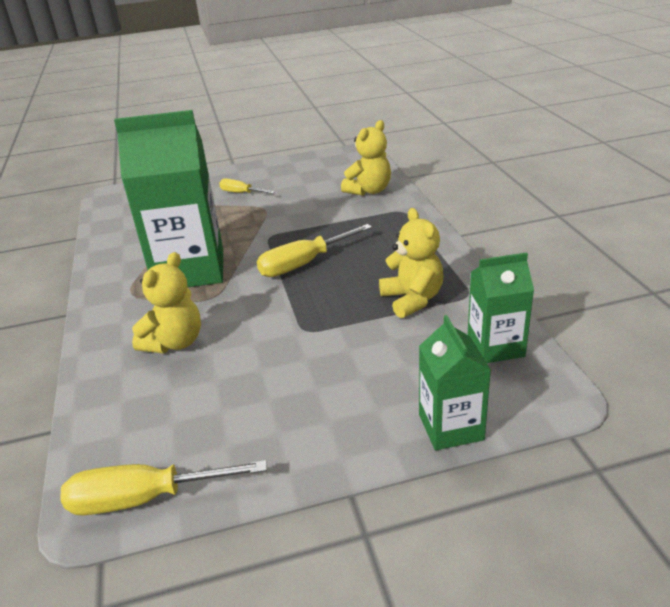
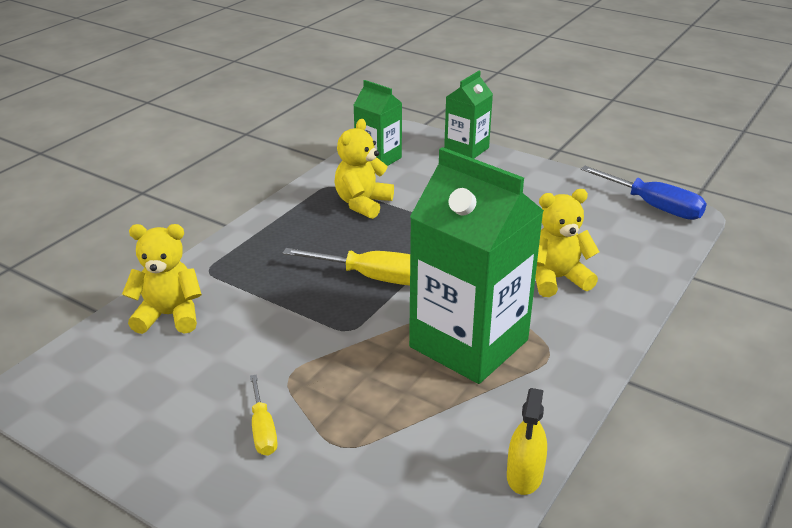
camera: 135 degrees left, 0 degrees up
yellow screwdriver [60,460,267,515] -> blue screwdriver [581,166,707,220]
none -> yellow spray bottle [507,388,547,495]

